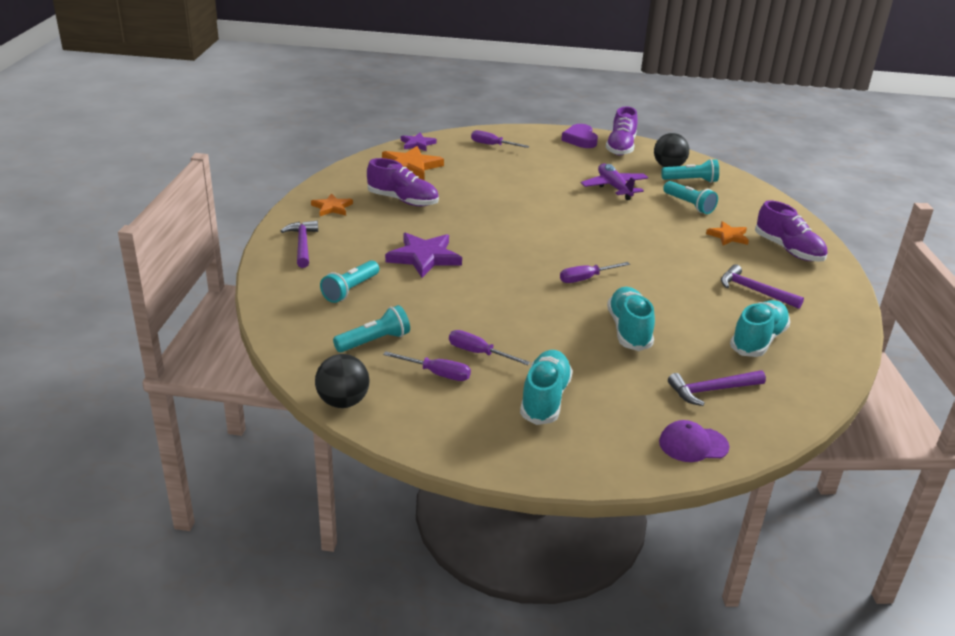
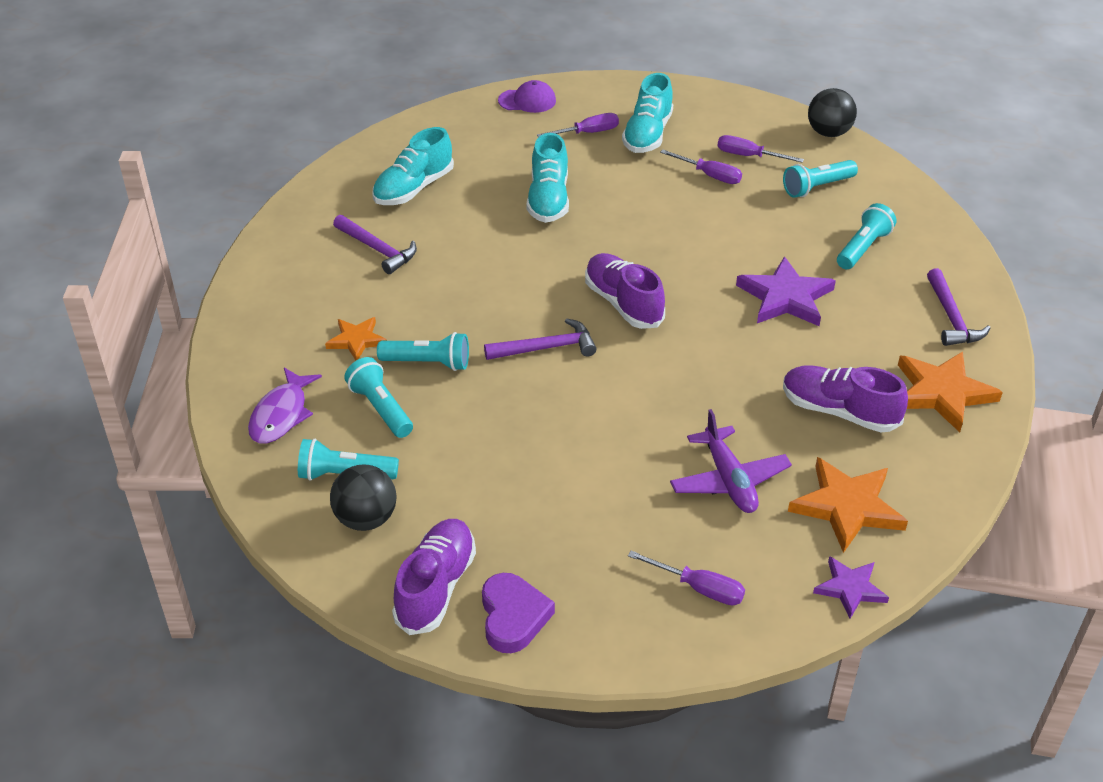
camera: 175 degrees left, 10 degrees up
orange star [311,193,353,216] -> orange star [898,352,1003,432], size x1.67
purple screwdriver [560,262,630,283] -> purple screwdriver moved to [537,113,619,137]
purple plane [581,163,648,200] -> purple plane moved to [670,409,792,513]
purple hammer [668,370,766,406] -> purple hammer moved to [484,318,597,360]
purple shoe [755,200,827,262] -> purple shoe moved to [585,253,665,329]
none -> purple fish [248,368,322,443]
none -> turquoise flashlight [377,332,469,371]

